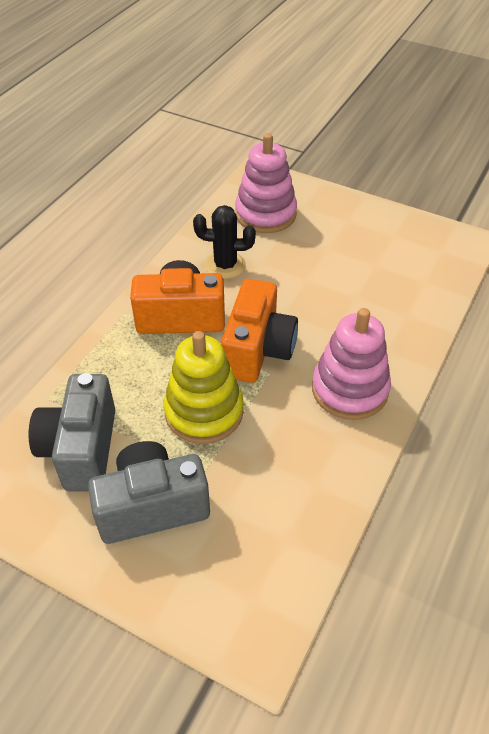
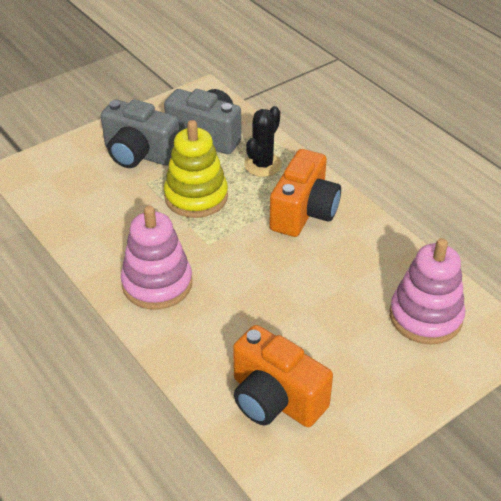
camera: 115 degrees right, 5 degrees down
grey camera [88,441,210,544] -> grey camera turned 105 degrees clockwise [101,99,179,168]
black cactus [193,205,256,279] -> black cactus moved to [244,106,282,177]
orange camera [221,279,298,383] -> orange camera moved to [233,325,333,427]

